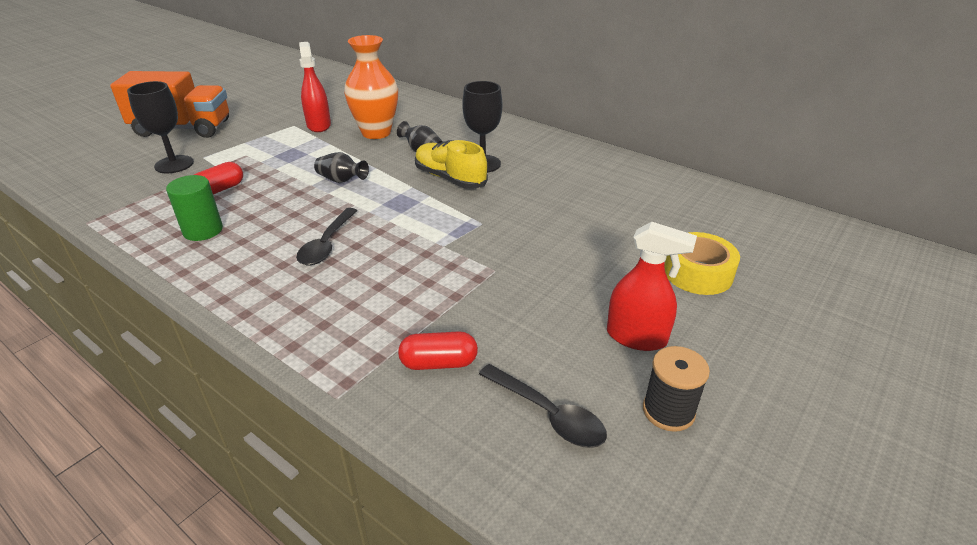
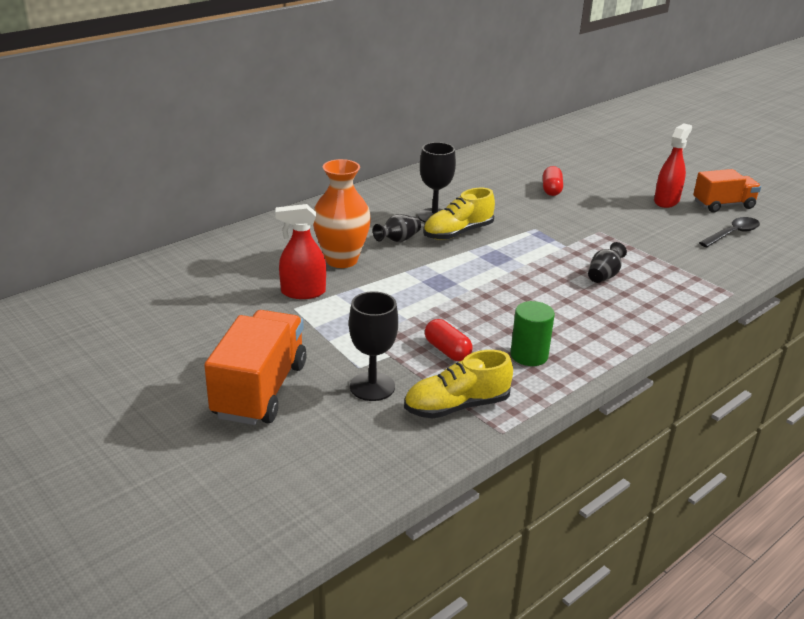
camera: 80 degrees left, 5 degrees down
black spoon [296,208,357,265] -> none
black vase [314,152,369,183] -> black vase moved to [588,242,627,283]
red capsule [398,331,478,370] -> red capsule moved to [543,166,563,196]
black spool [643,346,710,432] -> orange truck [693,169,761,213]
yellow tape [664,232,740,295] -> none
none -> yellow shoe [404,350,513,419]

